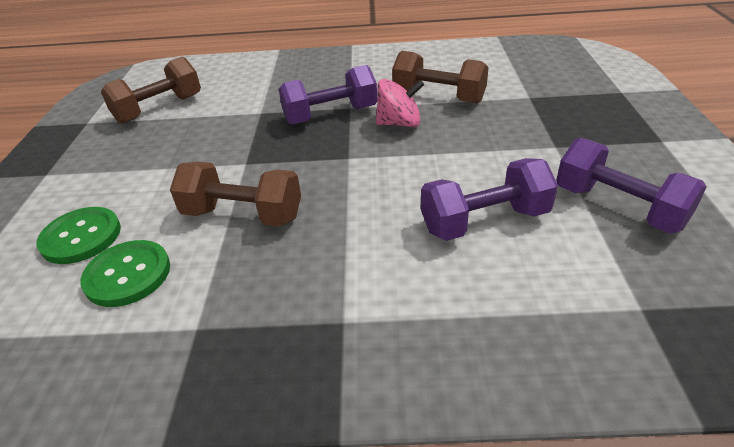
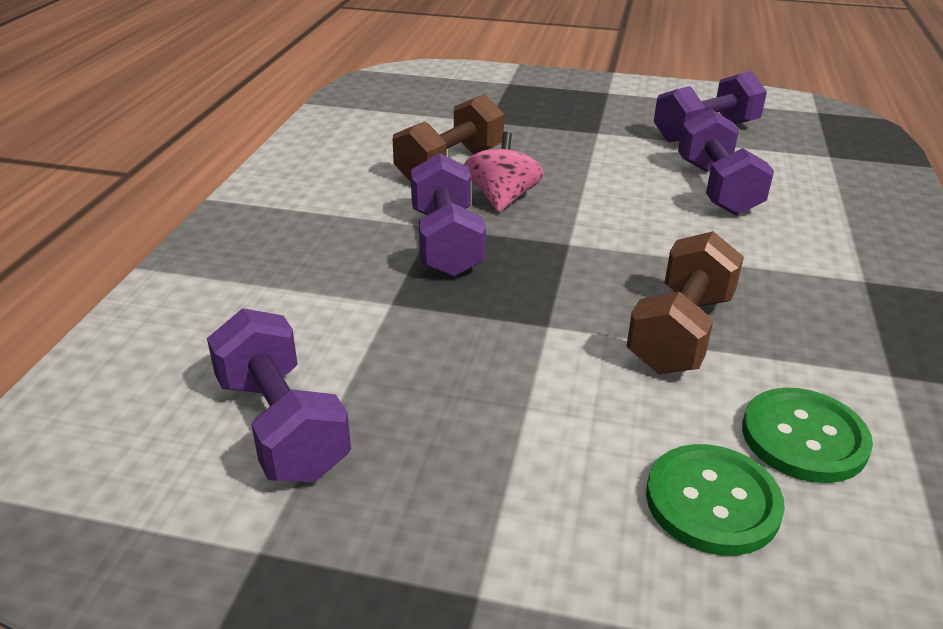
camera: 80 degrees left, 5 degrees down
brown dumbbell [101,57,201,124] -> purple dumbbell [207,308,351,482]

